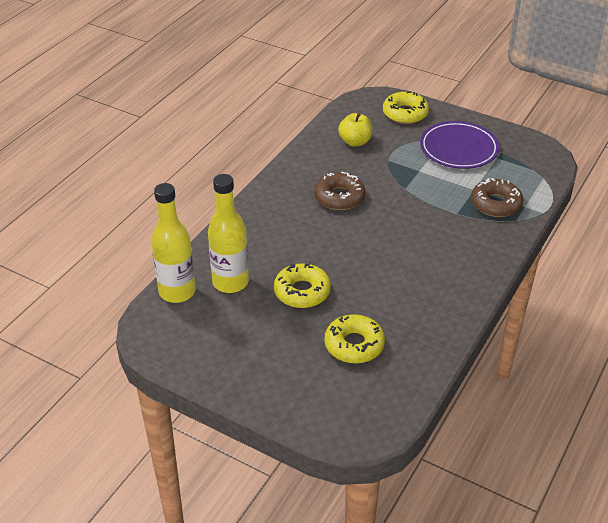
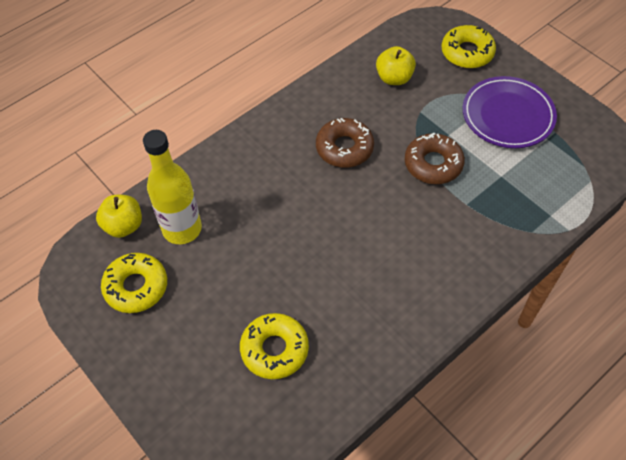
camera: 20 degrees right, 15 degrees up
yellow bottle [151,183,195,303] -> yellow apple [96,195,142,238]
yellow donut [274,263,331,308] -> yellow donut moved to [101,253,167,313]
brown donut [471,178,523,217] -> brown donut moved to [405,133,465,184]

